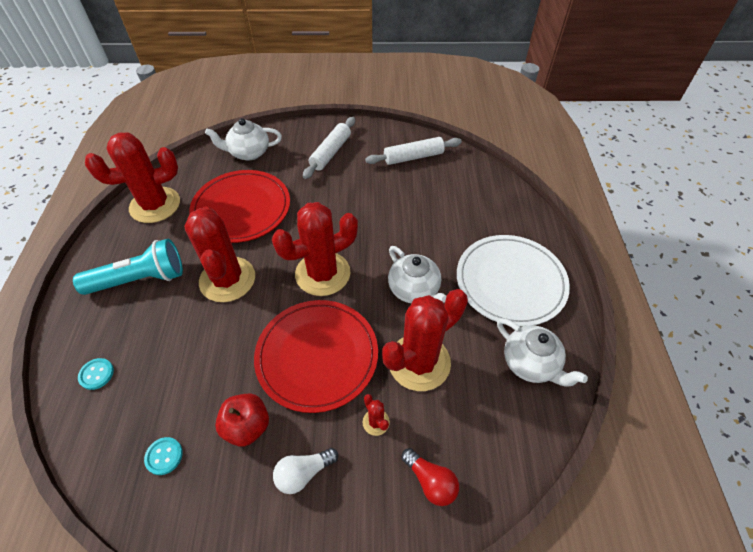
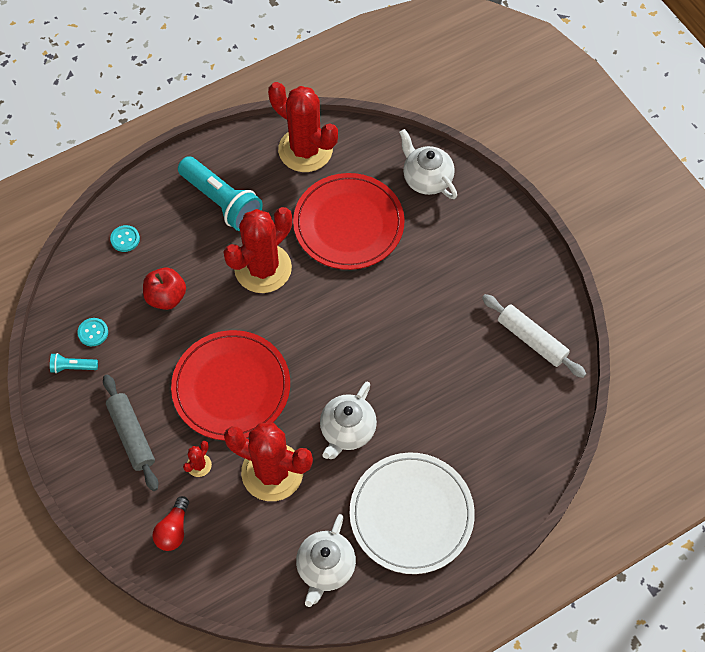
camera: 60 degrees right, 10 degrees up
red apple [215,394,269,447] -> red apple moved to [143,268,186,310]
red cactus [272,202,358,296] -> none
white light bulb [273,448,338,494] -> grey rolling pin [103,374,158,491]
white rolling pin [303,117,355,179] -> none
none -> turquoise flashlight [50,353,98,373]

